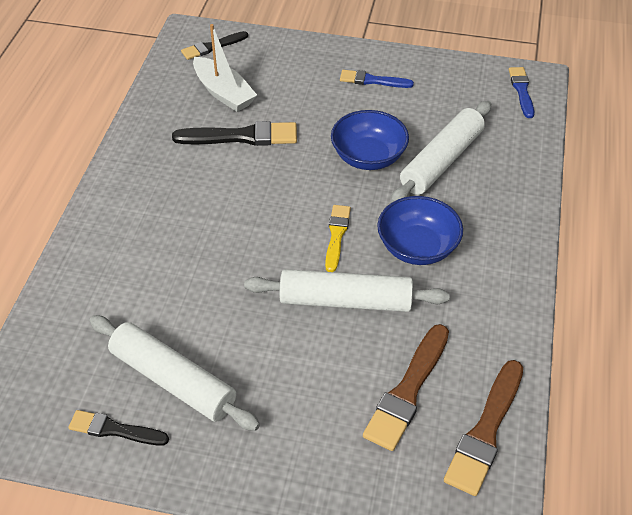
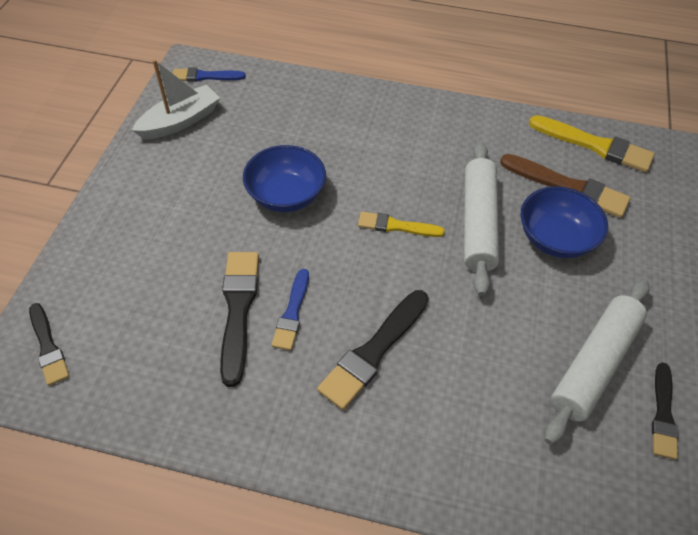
camera: 90 degrees left, 5 degrees up
white boat [193,24,257,112] -> white boat moved to [132,59,220,139]
blue brush [340,70,414,88] -> blue brush moved to [272,269,309,350]
blue bowl [377,196,463,265] -> blue bowl moved to [521,187,608,258]
white rolling pin [391,101,491,203] -> none
brown brush [444,360,523,496] -> yellow brush [529,115,655,172]
none -> black brush [317,290,429,410]

